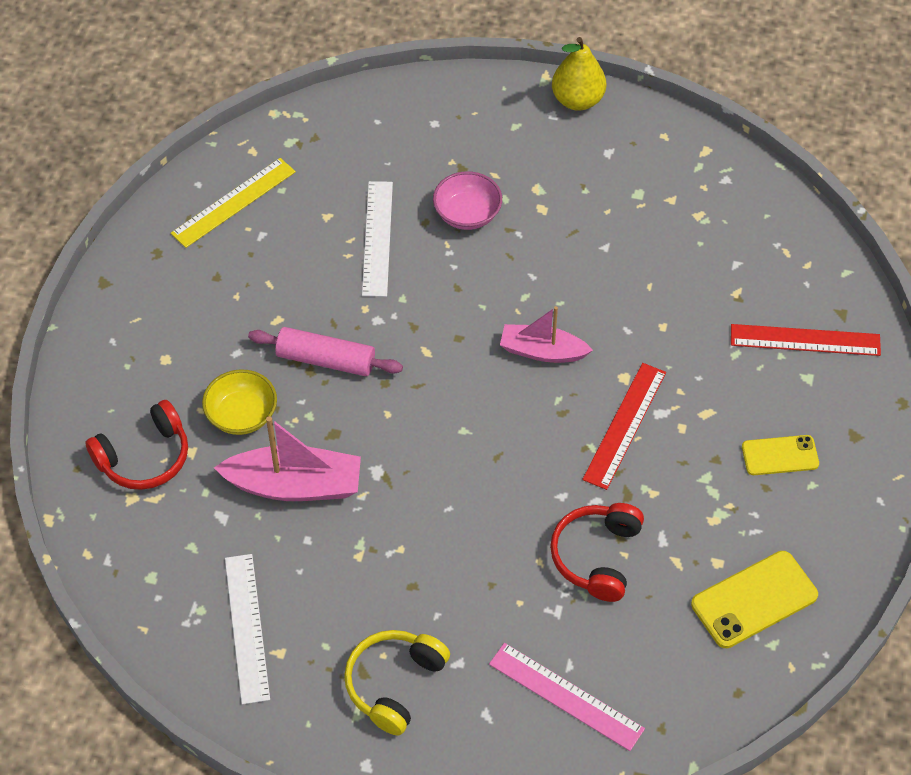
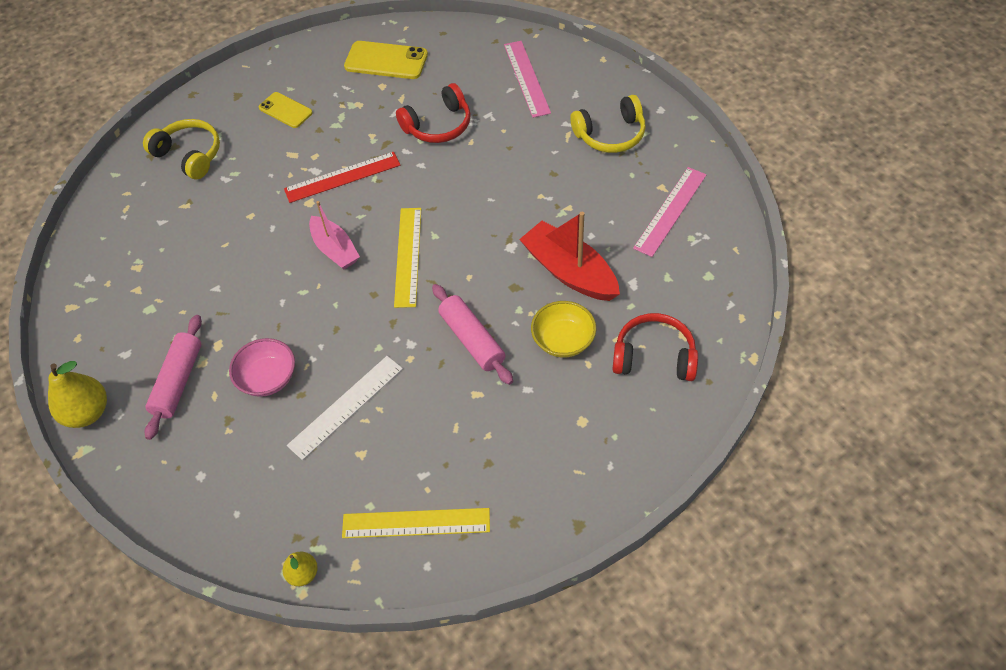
camera: 135 degrees left, 0 degrees up
pink boat [214,416,361,501] -> red boat [519,212,620,301]
white ruler [225,554,270,704] -> pink ruler [633,167,707,257]
red ruler [731,324,881,356] -> yellow headphones [143,119,220,179]
none -> pink rolling pin [144,315,202,440]
none -> yellow pear [282,552,318,586]
none -> yellow ruler [394,208,421,308]

